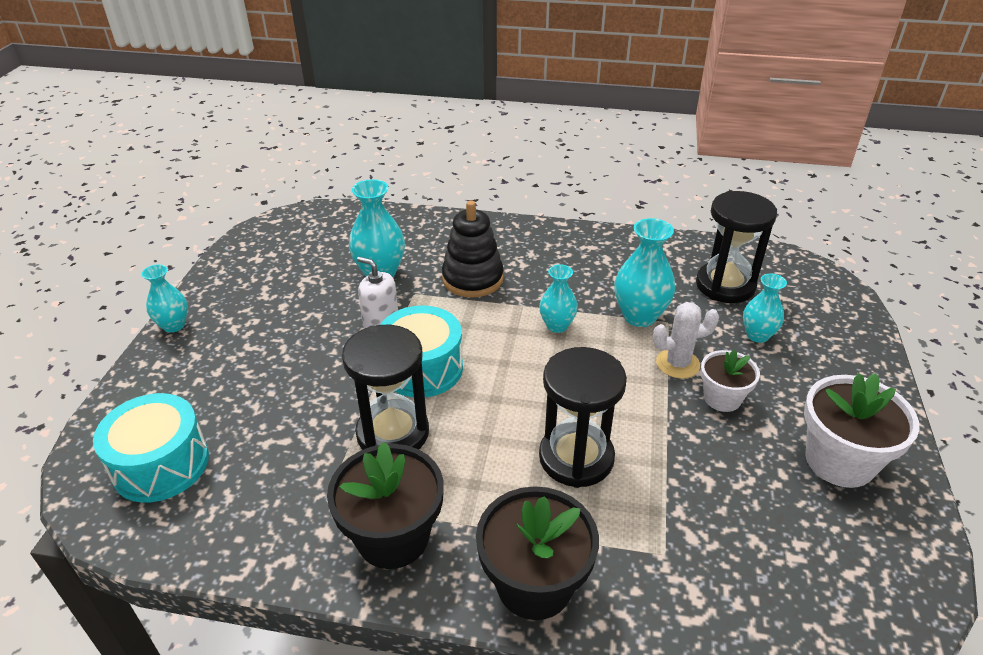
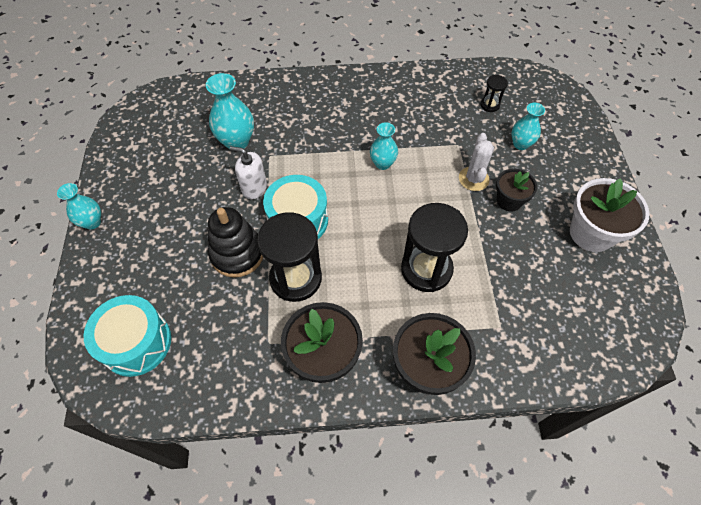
camera: 15 degrees left, 20 degrees up
black stacking toy [442,201,504,298] -> black stacking toy moved to [208,207,263,278]
turquoise vase [614,218,675,327] -> none
white cactus [653,302,719,379] -> white cactus turned 60 degrees counterclockwise [459,133,494,191]
black hourglass [696,191,777,303] -> black hourglass [480,75,508,112], size x0.46
white flower pot [700,350,760,412] -> black flower pot [496,169,537,212]

